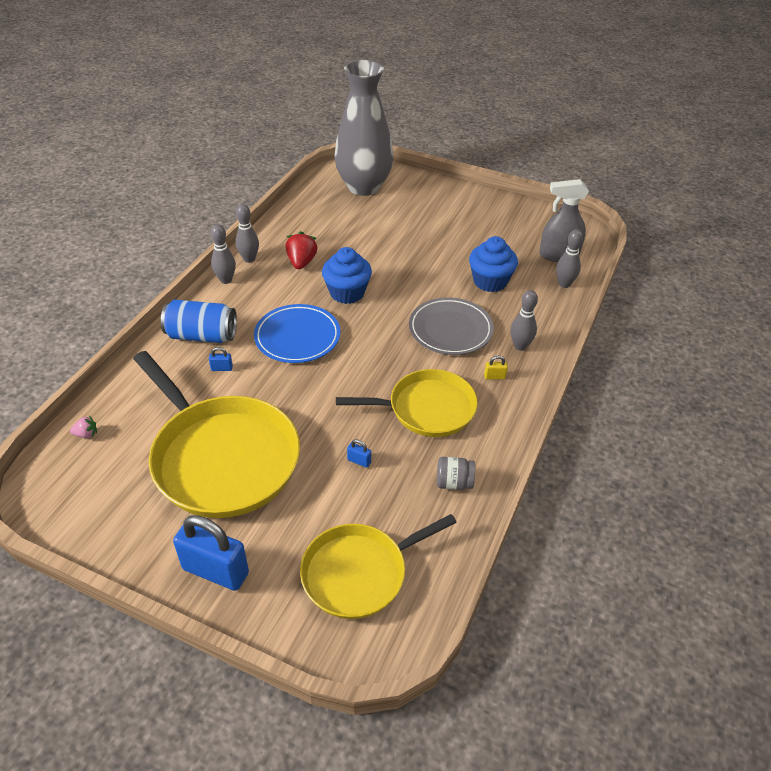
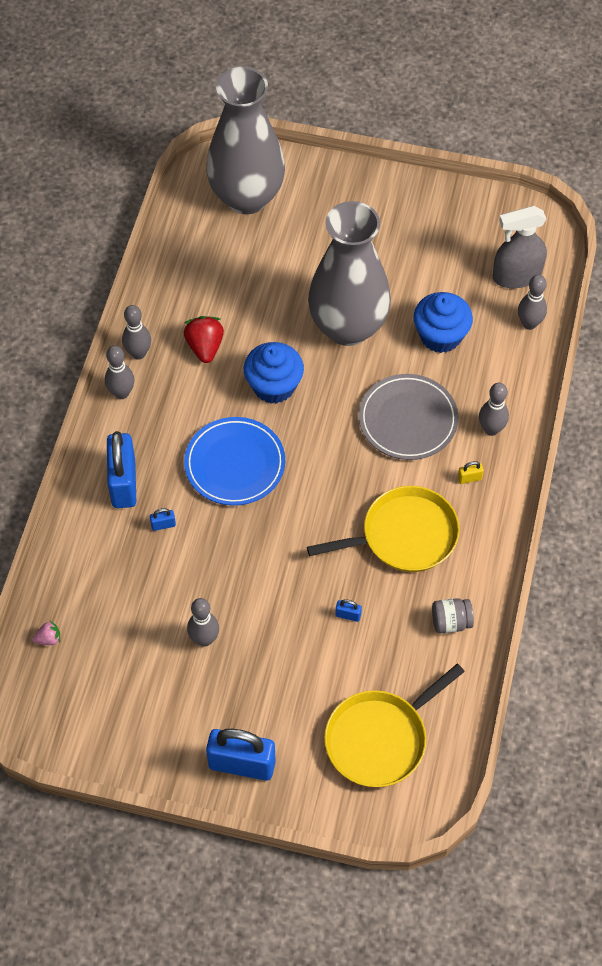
camera: 10 degrees left, 15 degrees up
yellow pan [133,351,300,518] -> grey bowling pin [187,598,219,647]
blue can [161,300,237,343] -> blue padlock [107,431,136,508]
none -> grey vase [308,201,391,346]

